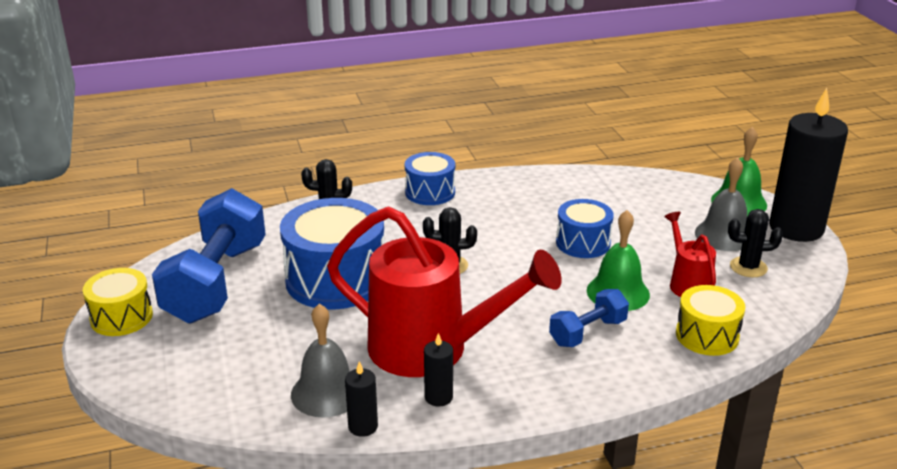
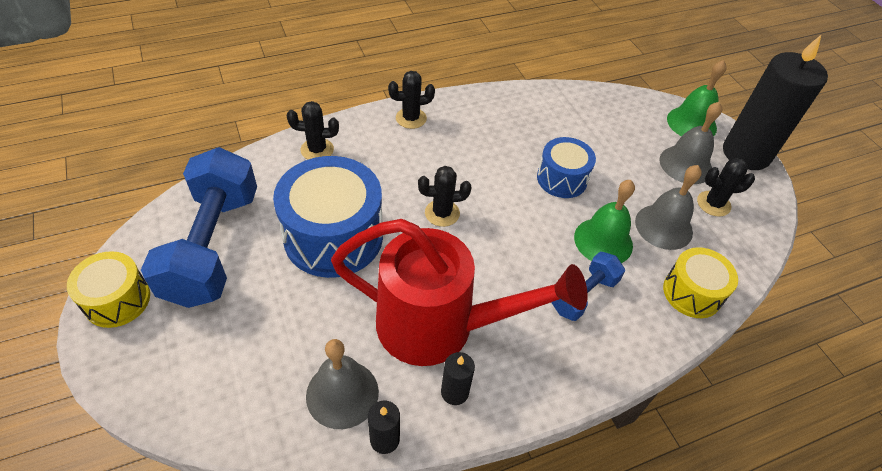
camera: 10 degrees left, 20 degrees up
blue drum [405,152,455,205] -> black cactus [388,71,435,129]
red watering can [664,212,716,297] -> grey bell [635,165,702,250]

